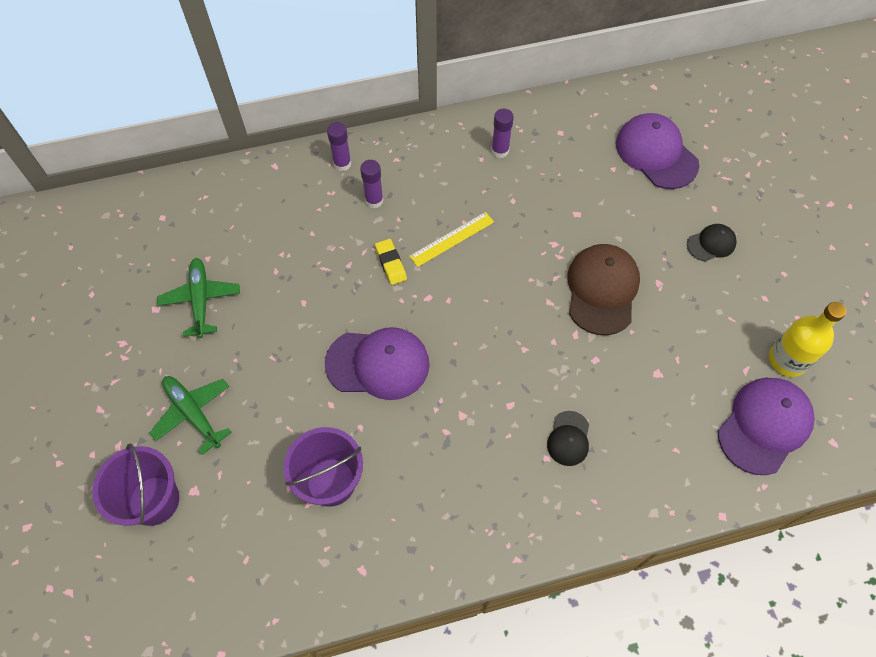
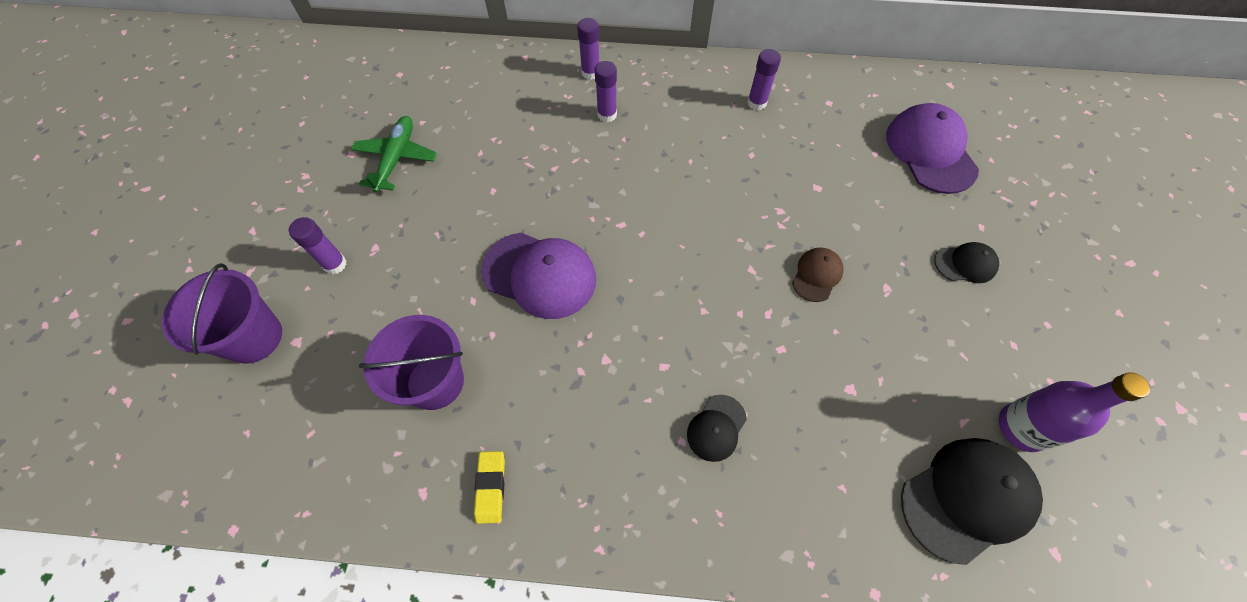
camera: 20 degrees right, 0 degrees up
green plane [150,376,232,455] -> purple glue stick [289,217,347,274]
yellow eraser [375,239,407,285] -> yellow eraser moved to [474,451,505,524]
yellow ruler [409,212,494,267] -> none
brown cap [567,244,640,335] -> brown cap [792,247,844,302], size x0.52
purple cap [718,378,815,475] -> black cap [901,438,1043,565]
yellow bottle [769,302,846,377] -> purple bottle [999,372,1150,452]

